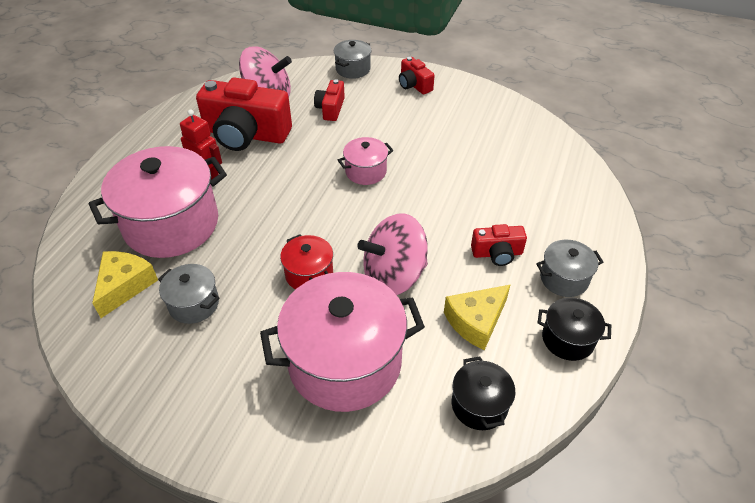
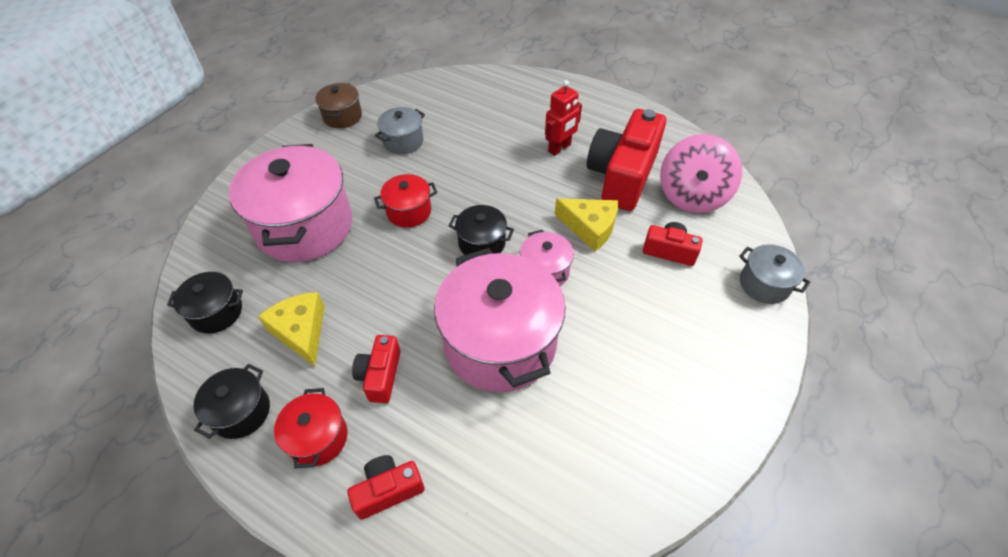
camera: 100 degrees right, 5 degrees up
pink pot [89,146,227,258] -> pink pot moved to [434,248,566,392]
yellow cheese [92,251,158,318] -> yellow cheese moved to [555,199,618,252]
pink spinning top [357,213,428,295] -> none
red camera [399,57,435,94] -> red camera moved to [347,455,425,520]
grey pot [536,240,604,297] -> red pot [274,388,347,469]
none -> brown pot [315,83,362,128]
none -> black pot [448,205,514,255]

